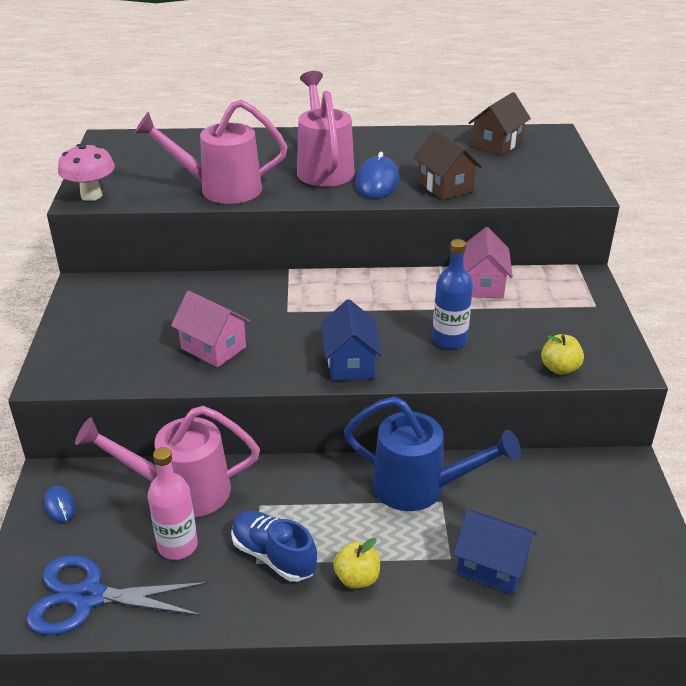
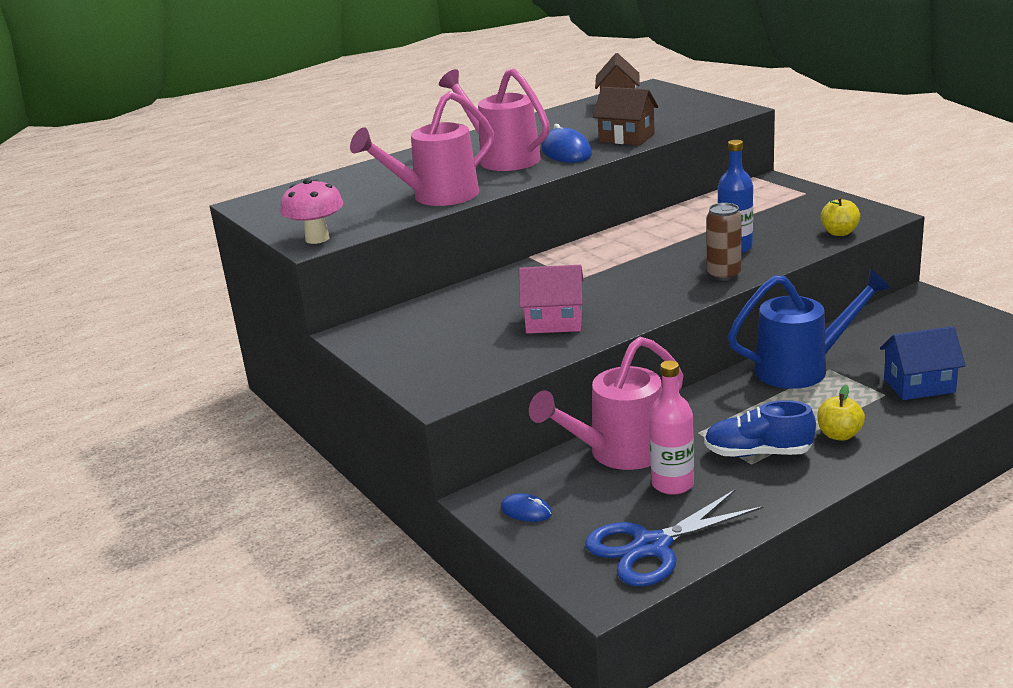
camera: 30 degrees left, 10 degrees down
blue house [321,299,382,381] -> none
pink house [463,227,513,299] -> none
none -> brown can [706,203,742,281]

